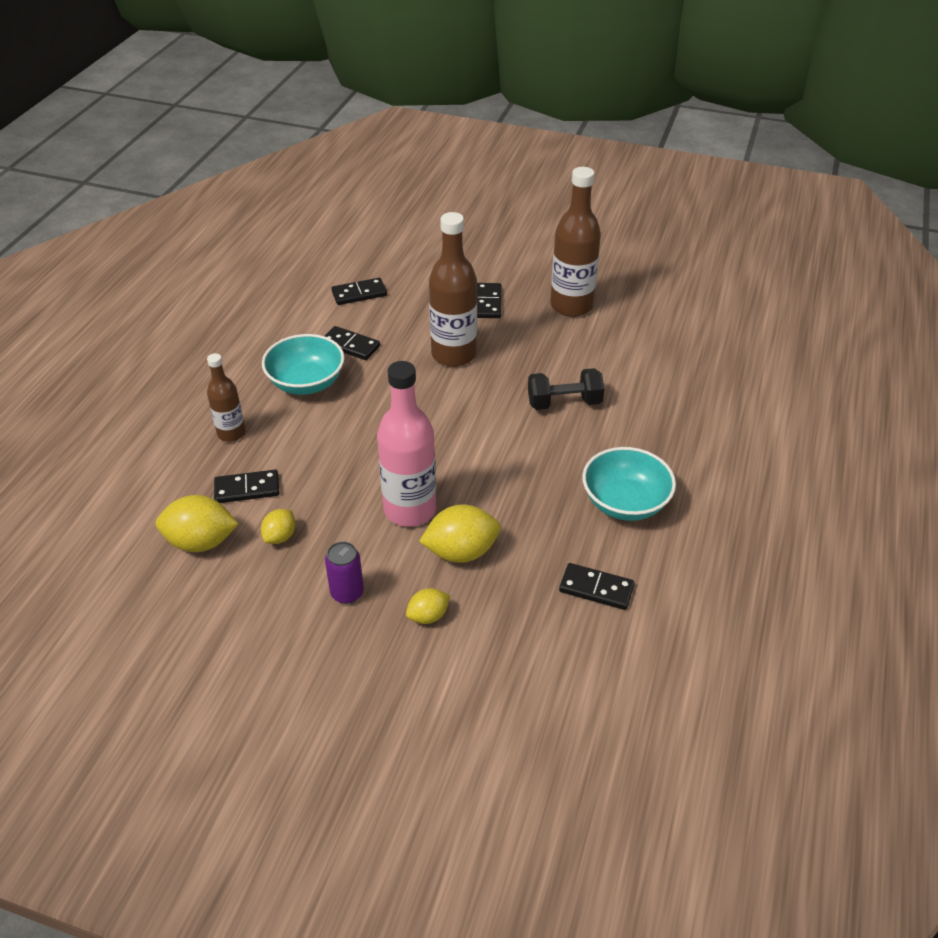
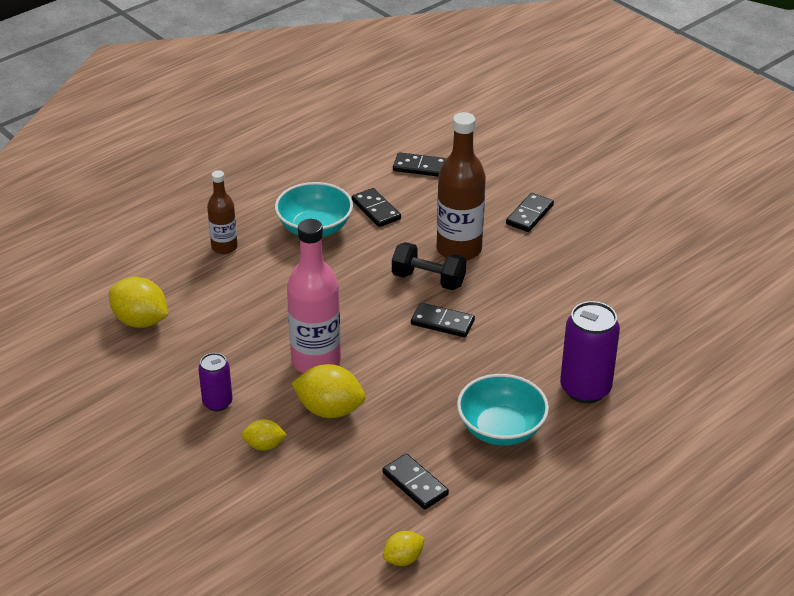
camera: 30 degrees right, 5 degrees down
black domino [214,470,279,503] -> black domino moved to [411,303,475,337]
yellow lemon [261,509,296,544] -> yellow lemon moved to [383,531,425,566]
black dumbbell [528,368,604,410] -> black dumbbell moved to [392,242,466,290]
brown bottle [550,167,601,317] -> none
none -> purple can [560,301,620,403]

